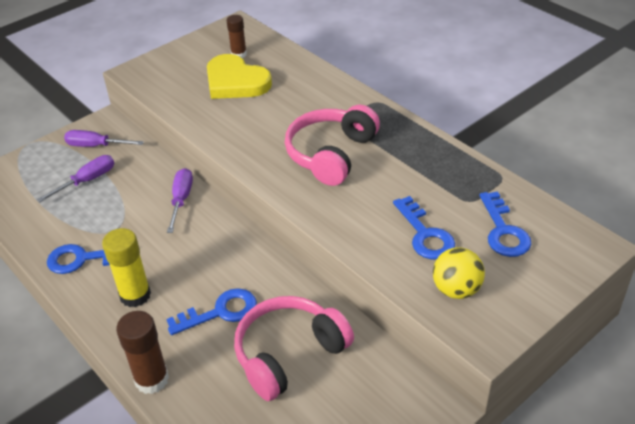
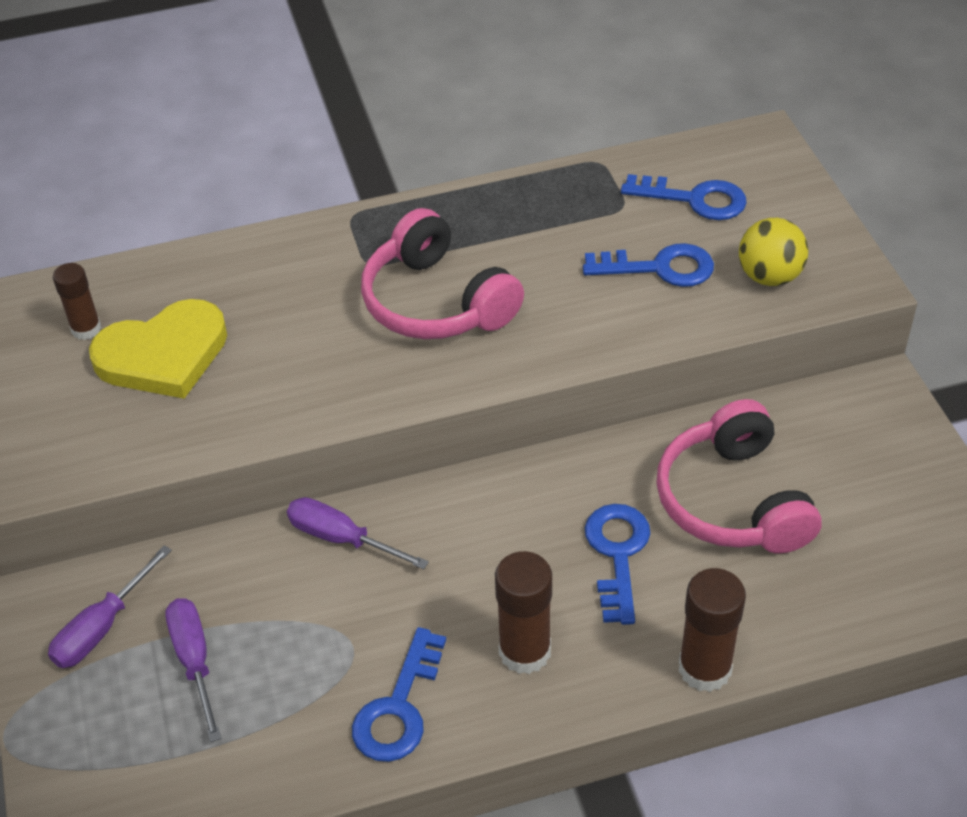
camera: 65 degrees left, 5 degrees up
yellow glue stick [102,228,151,307] -> brown glue stick [495,551,552,674]

